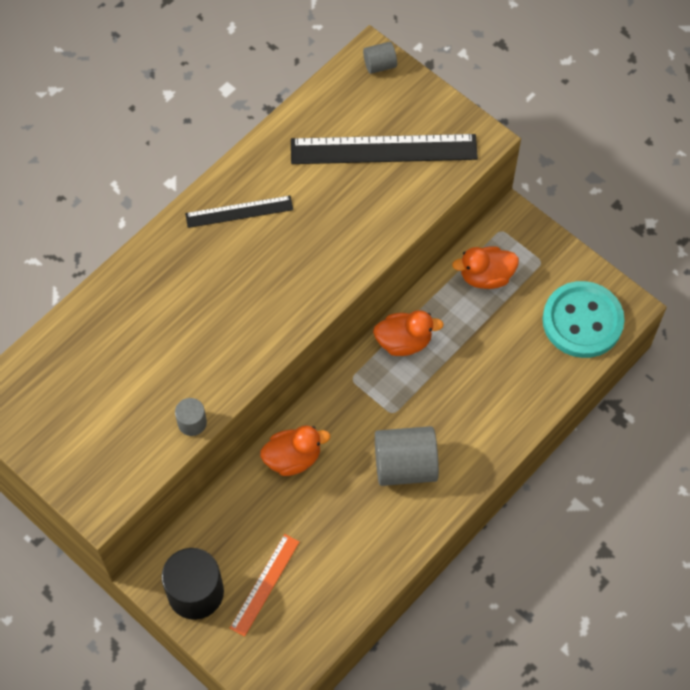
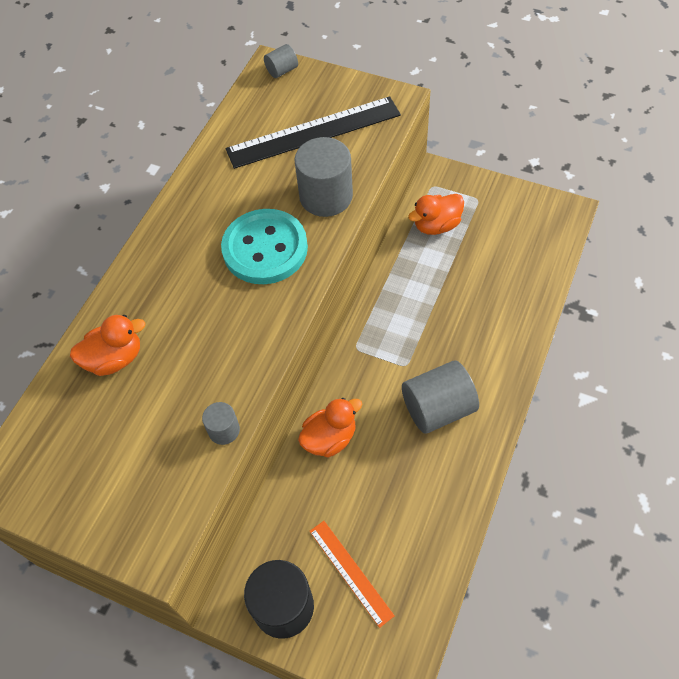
camera: 15 degrees left, 5 degrees down
black ruler [185,195,293,228] -> none
orange ruler [230,534,299,637] -> orange ruler turned 45 degrees counterclockwise [309,521,395,628]
orange duck [373,310,444,356] -> orange duck moved to [70,315,146,376]
turquoise button [542,281,625,358] -> turquoise button moved to [221,209,308,284]
none -> grey cylinder [294,137,353,217]

